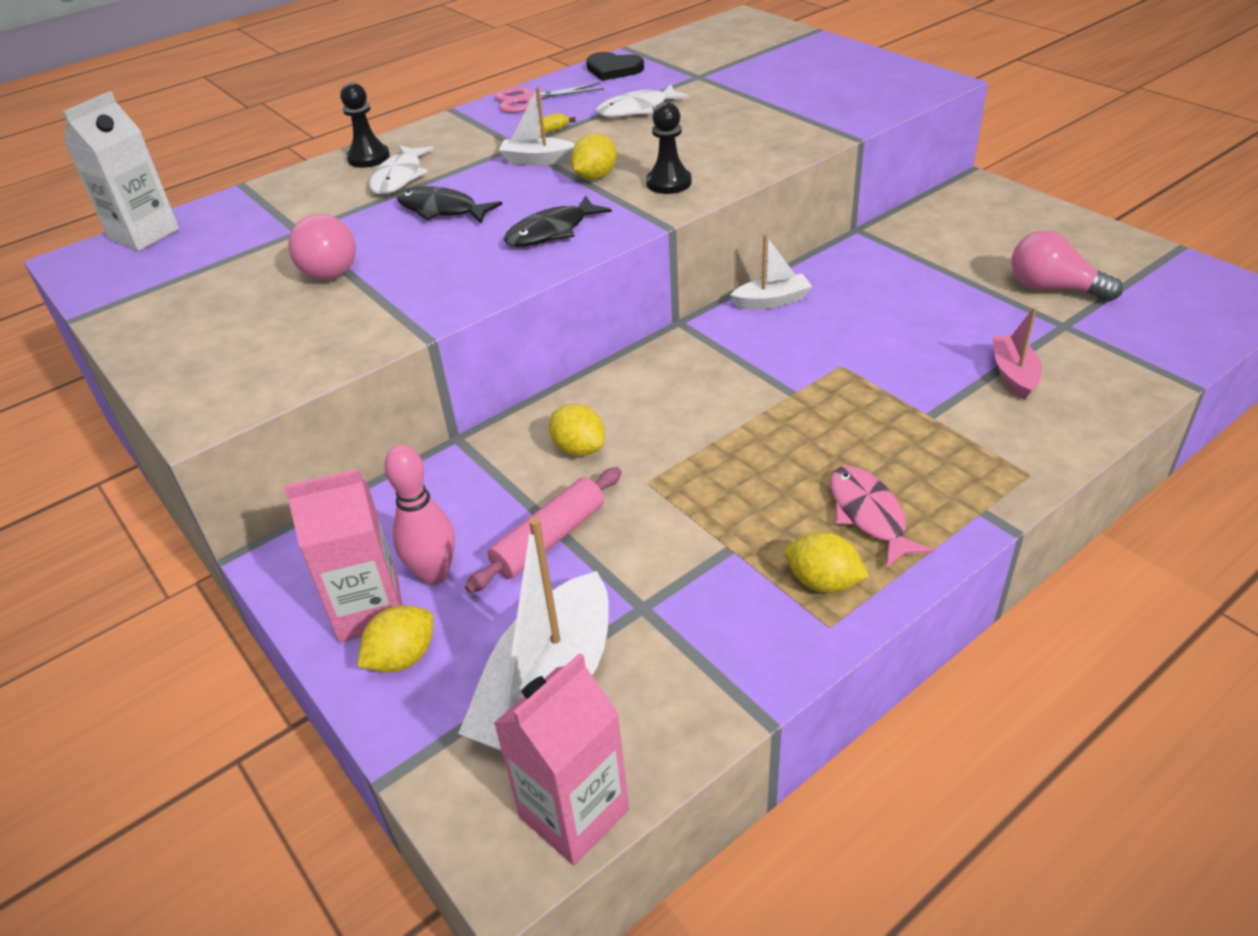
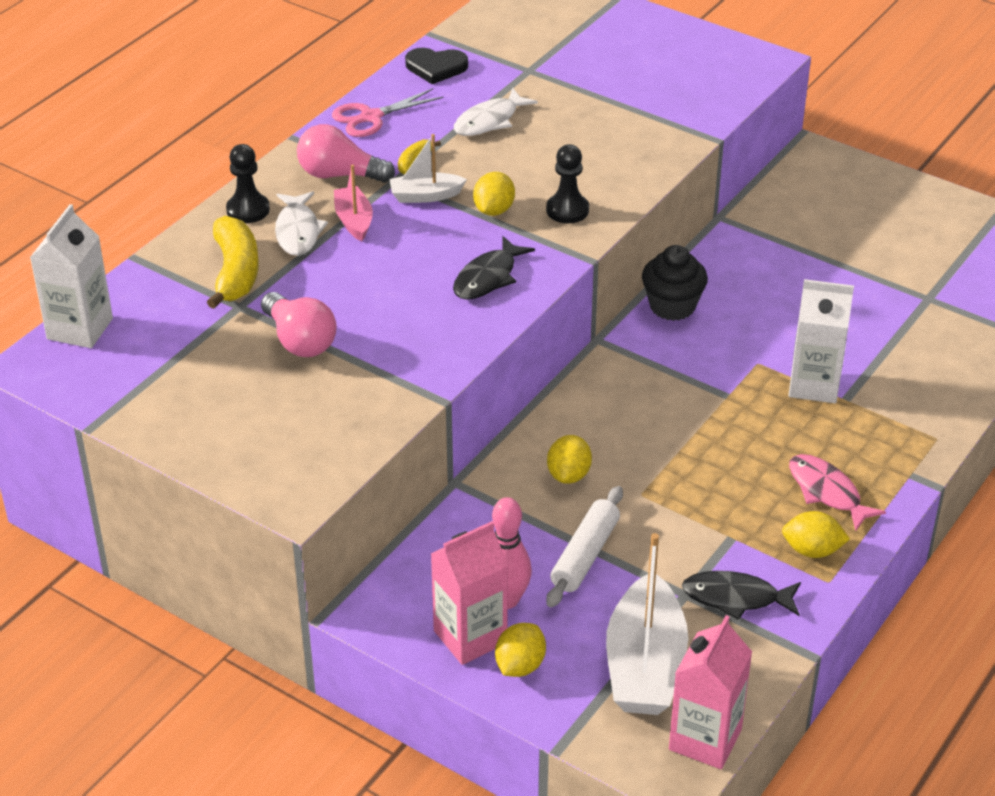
camera: 20 degrees left, 0 degrees up
black fish [397,186,502,223] -> black fish moved to [682,571,801,620]
pink rolling pin [465,467,622,593] -> white rolling pin [546,486,623,607]
yellow lemon [549,404,605,456] -> yellow lemon turned 75 degrees clockwise [547,435,592,484]
white boat [731,234,812,310] -> black cupcake [642,245,708,321]
pink boat [993,307,1042,400] -> pink boat moved to [334,165,373,241]
pink light bulb [1011,230,1123,302] -> pink light bulb moved to [297,124,395,183]
none -> yellow banana [207,216,259,309]
none -> white carton [788,279,854,403]

